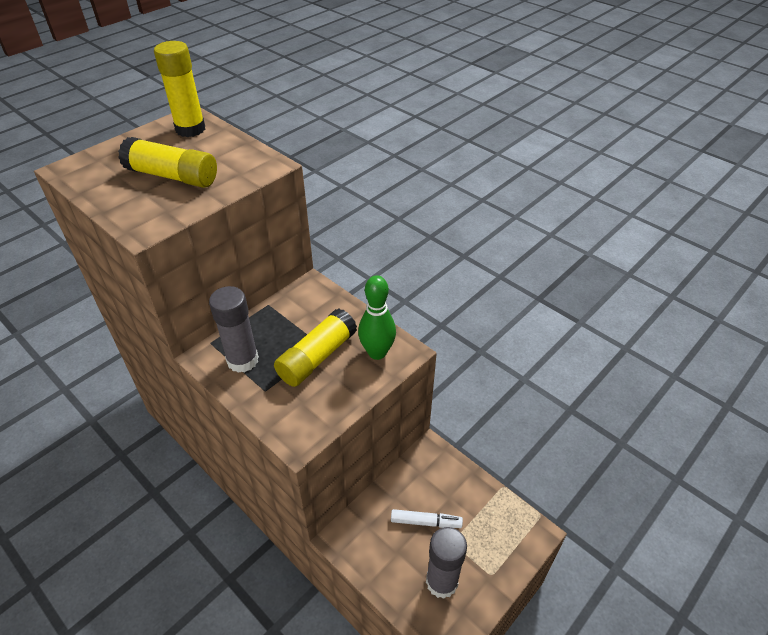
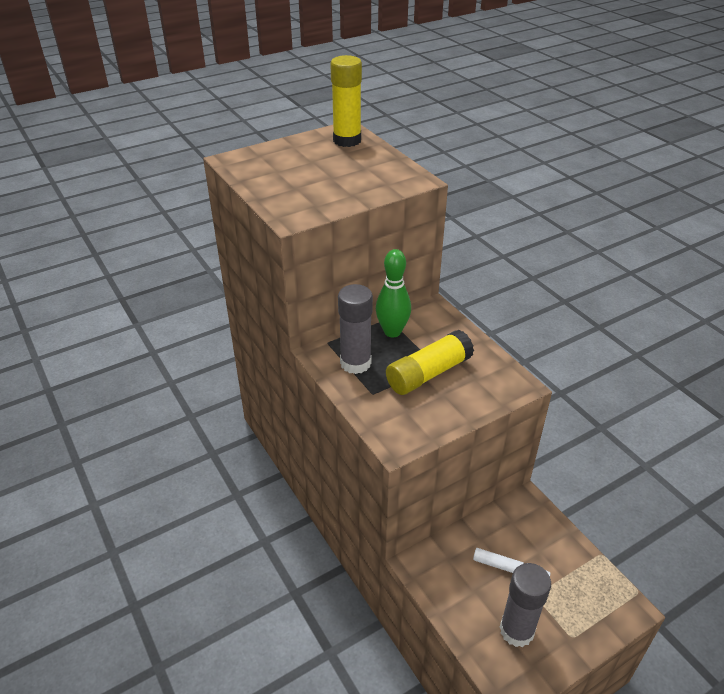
camera: 15 degrees right, 5 degrees down
yellow glue stick [118,137,217,188] -> none
green bowling pin [358,275,396,360] -> green bowling pin moved to [376,249,411,337]

